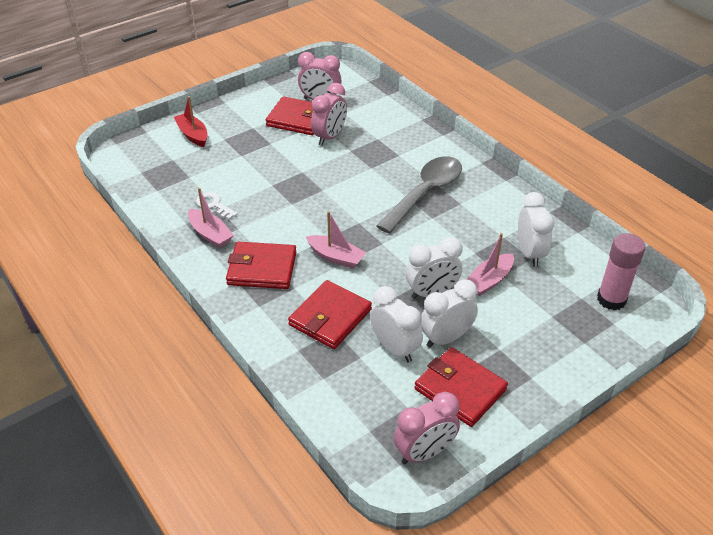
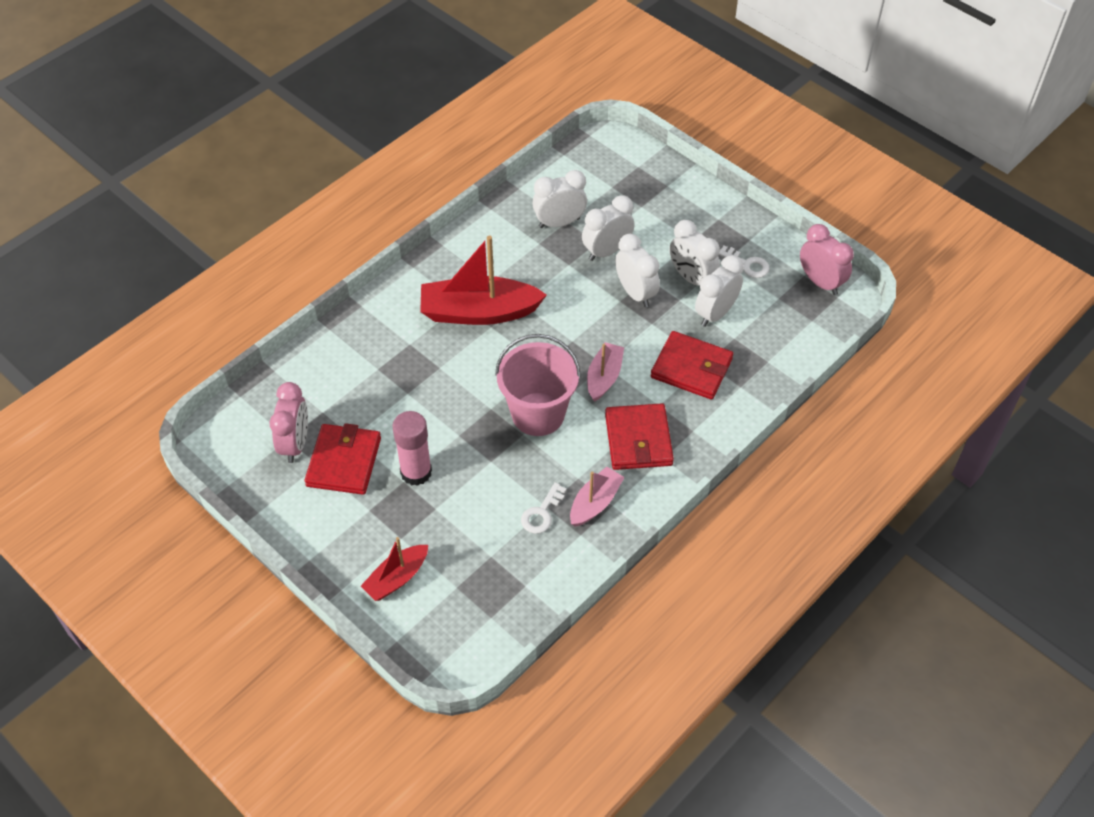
camera: 100 degrees left, 10 degrees up
pink clock [311,83,347,146] -> none
grey spoon [377,156,462,234] -> red boat [420,235,547,325]
red wallet [414,347,508,427] -> white key [719,245,770,278]
pink boat [467,233,514,296] -> white clock [582,195,635,261]
pink glue stick [597,233,645,310] -> pink glue stick moved to [392,411,432,486]
none -> pink bucket [495,334,581,436]

